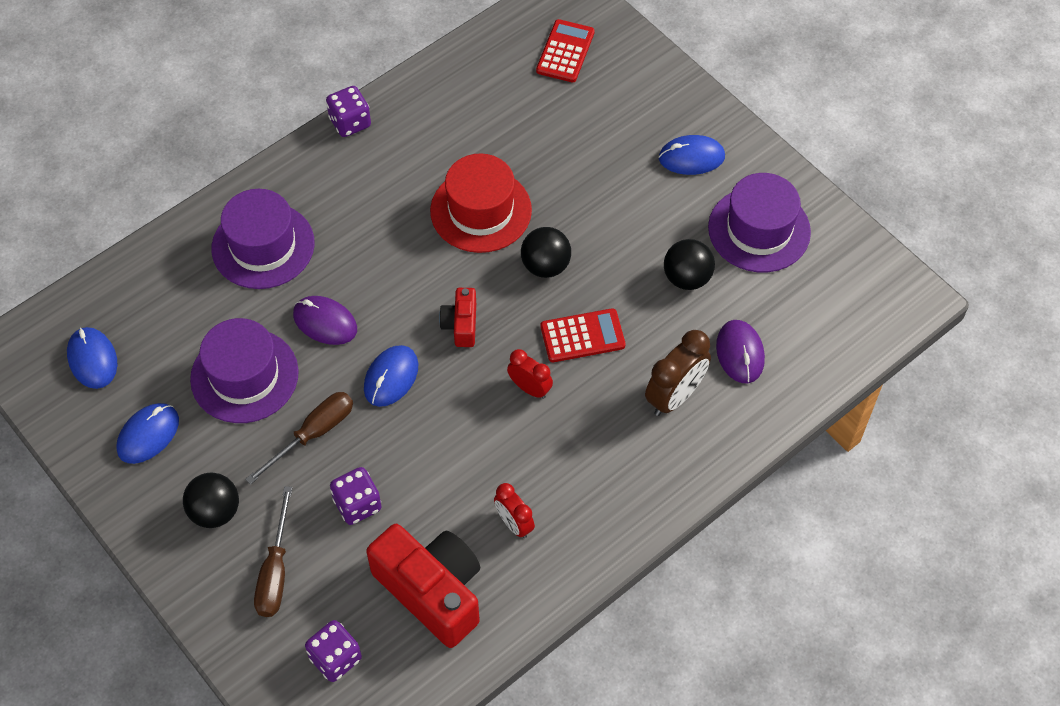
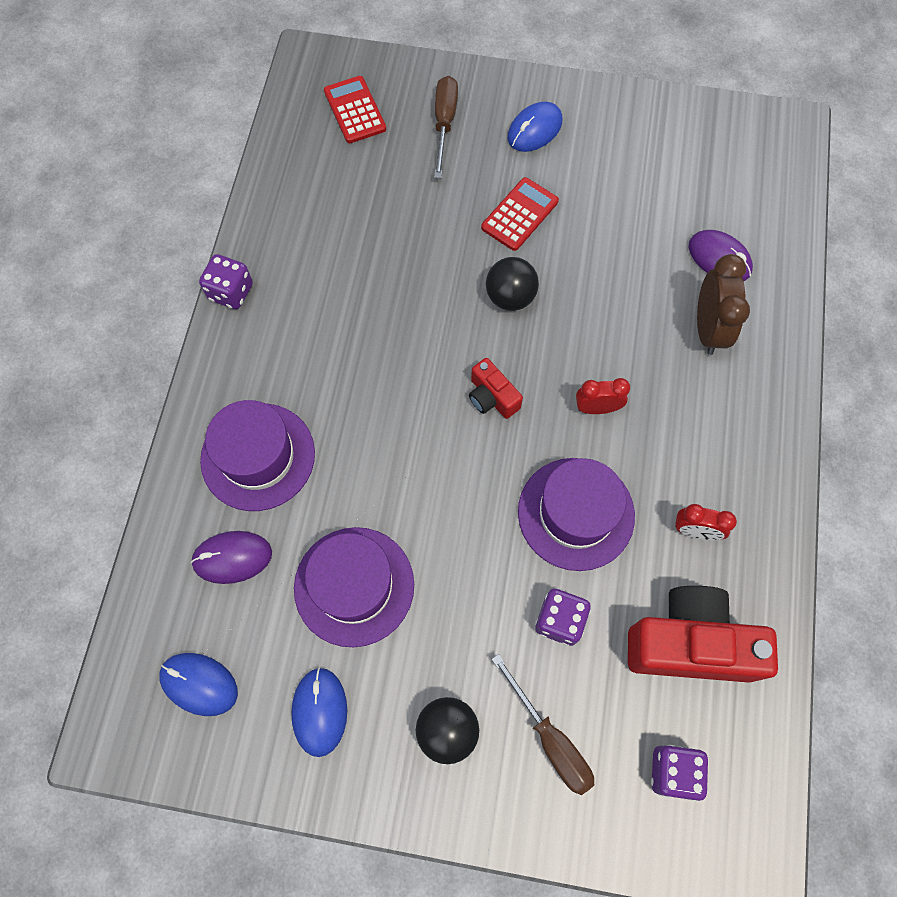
camera: 40 degrees left, 10 degrees up
brown screwdriver [245,392,353,485] -> brown screwdriver moved to [434,76,458,178]
purple mouse [293,296,357,345] -> purple mouse moved to [190,531,272,584]
blue mouse [364,345,418,407] -> none
red hat [430,153,532,253] -> none
red calculator [541,308,626,362] -> red calculator moved to [481,177,559,251]
black ball [664,239,715,290] -> none
purple hat [708,173,811,272] -> purple hat moved to [518,458,635,571]

